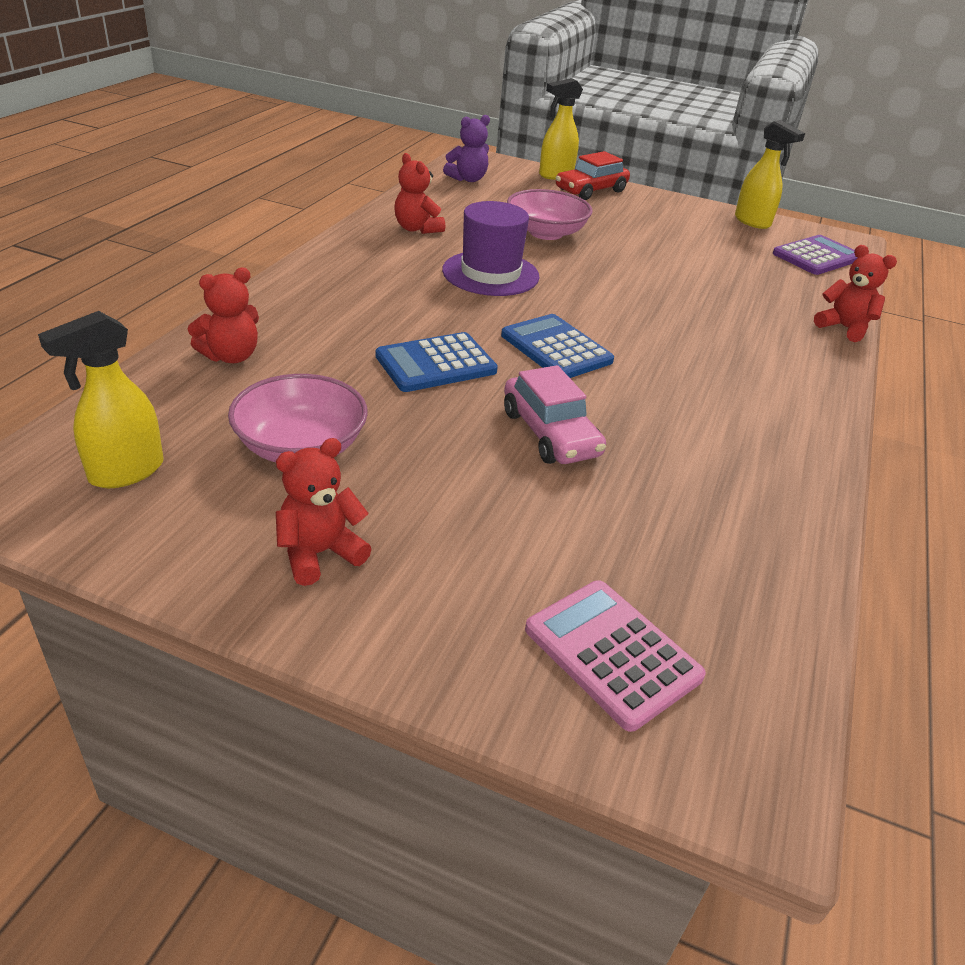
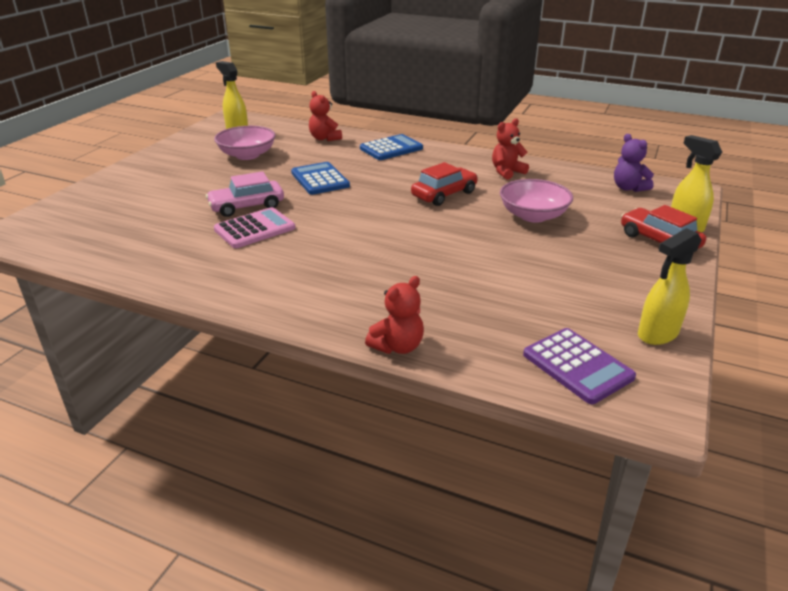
camera: 95 degrees right, 5 degrees down
red teddy bear [276,438,372,586] -> none
purple hat [442,201,539,296] -> red car [411,162,478,206]
blue calculator [501,314,614,378] -> blue calculator moved to [360,134,423,160]
pink calculator [525,580,706,732] -> pink calculator moved to [214,207,295,248]

